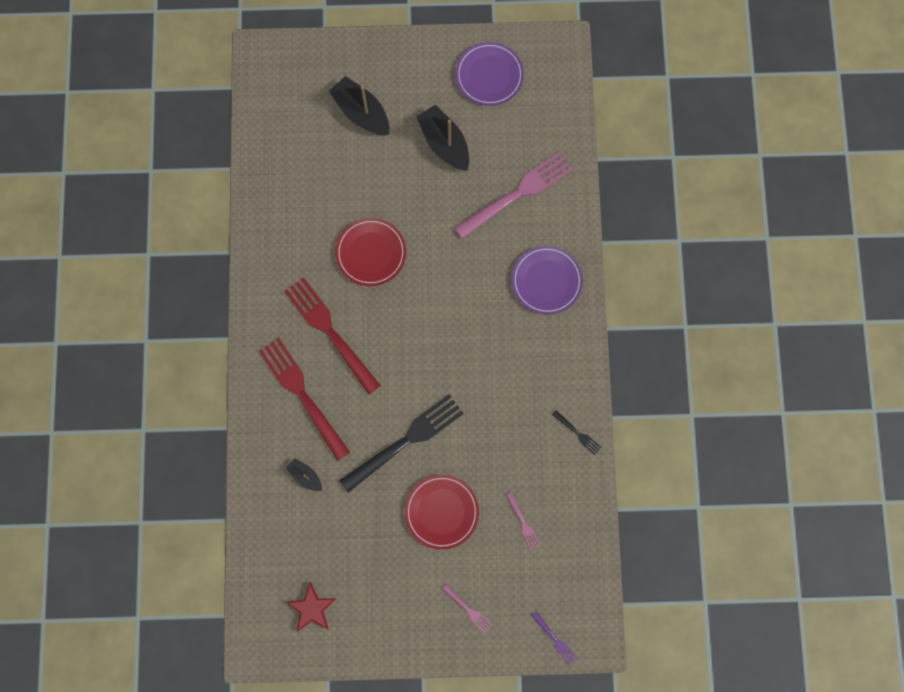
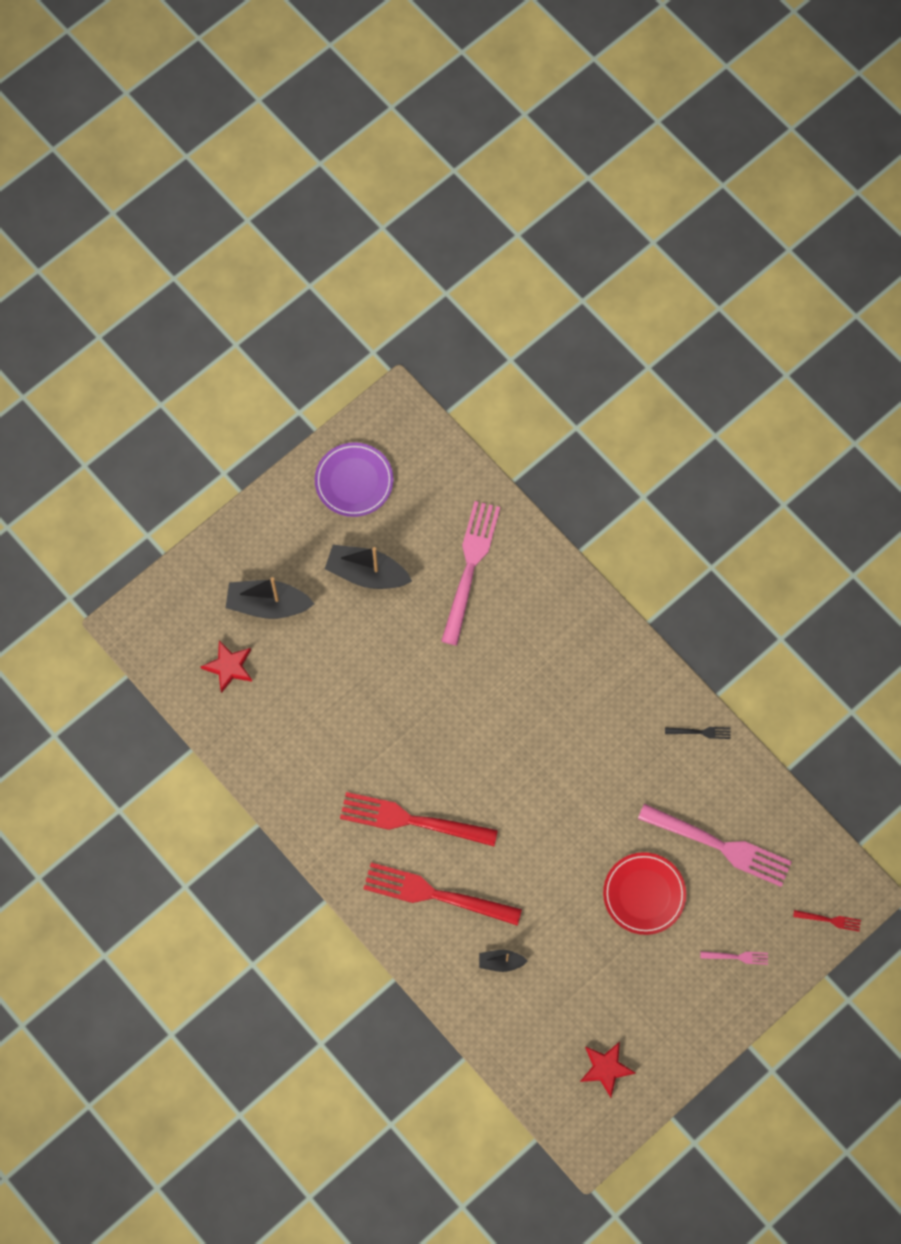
camera: 40 degrees left, 5 degrees down
red plate [335,218,406,286] -> none
black fork [339,395,464,493] -> none
pink fork [506,492,540,550] -> pink fork [638,804,792,887], size x2.36
purple plate [512,246,583,315] -> none
purple fork [531,611,577,665] -> red fork [793,910,861,932]
none -> red star [200,640,252,693]

